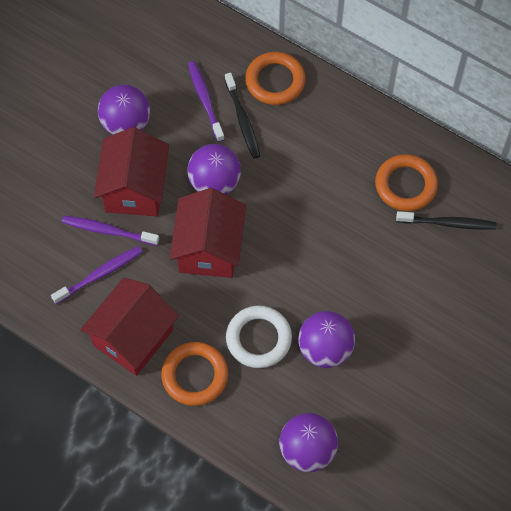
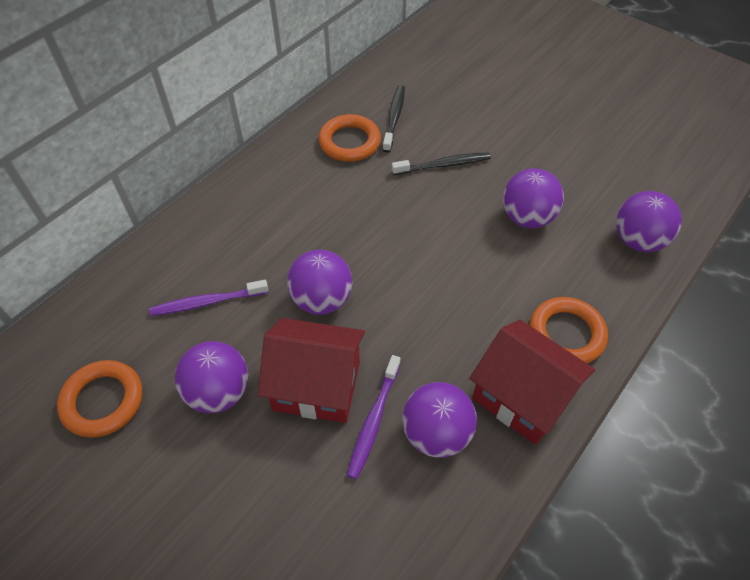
camera: 85 degrees left, 10 degrees down
purple toothbrush [51,246,143,304] -> purple ball [402,382,477,458]
red house [169,188,246,278] -> none
black toothbrush [225,73,260,158] -> black toothbrush moved to [392,152,491,175]
white ring [226,305,292,368] -> none
orange ring [245,52,306,105] -> orange ring moved to [57,360,142,438]

